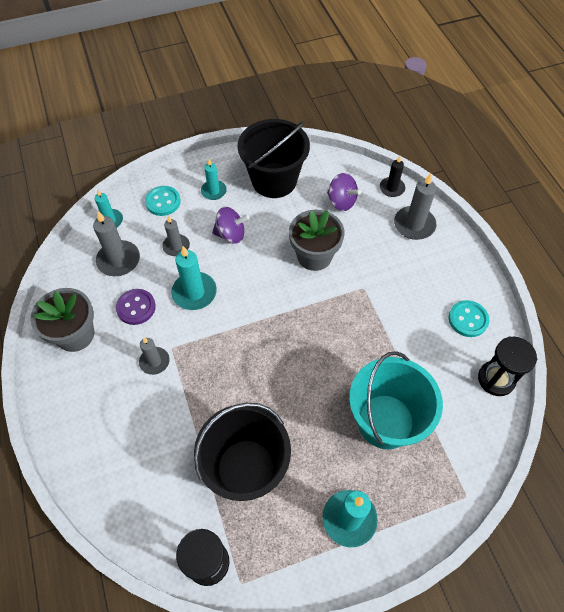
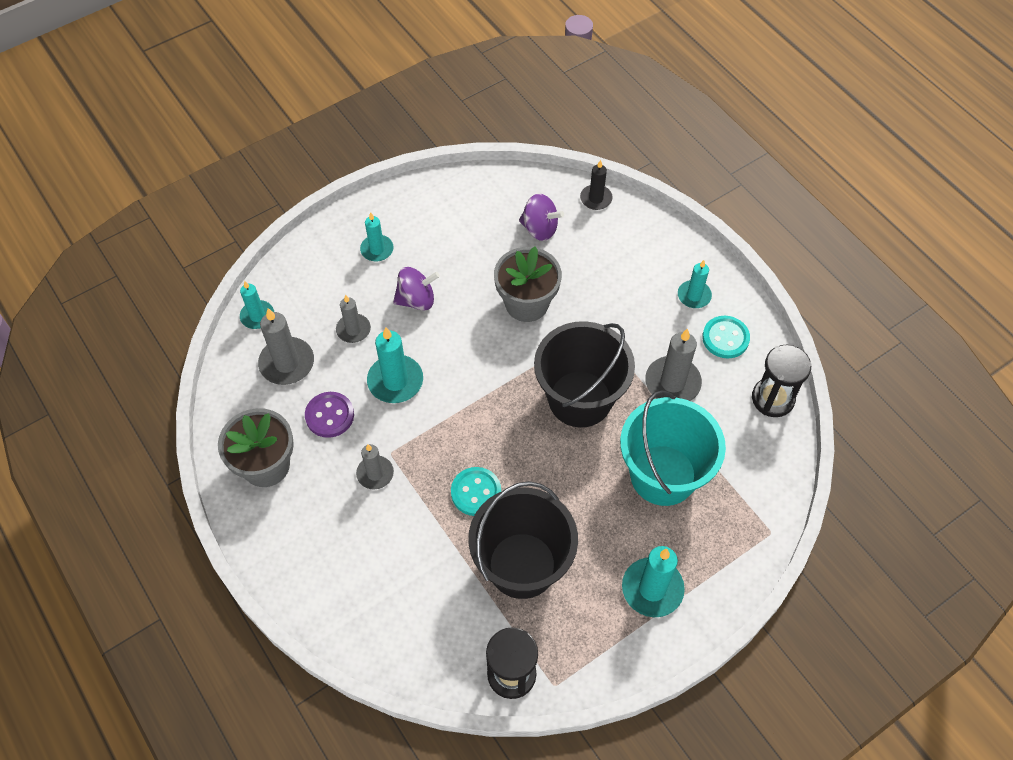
camera: 15 degrees left, 0 degrees up
turquoise button [145,186,181,216] -> turquoise button moved to [451,467,501,516]
black bucket [238,119,310,198] -> black bucket moved to [534,321,635,428]
grey candle [394,173,436,240] -> grey candle moved to [645,328,702,401]
none -> turquoise candle [678,260,712,308]

